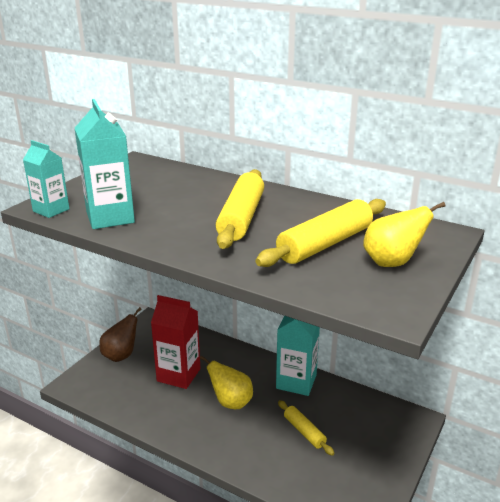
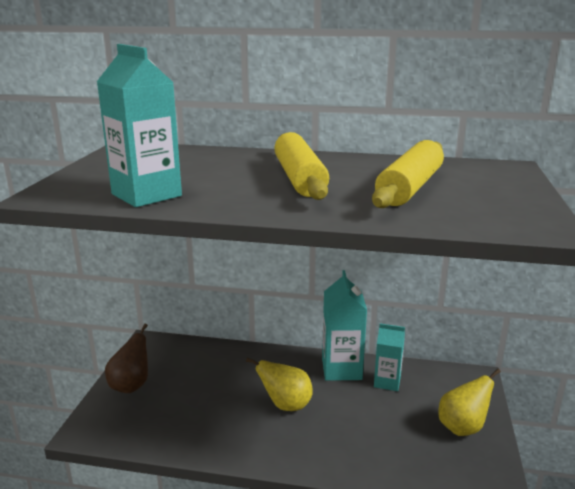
camera: 20 degrees left, 5 degrees down
turquoise carton [23,140,69,218] -> turquoise carton moved to [374,323,405,391]
red carton [151,295,200,389] -> none
yellow rolling pin [278,400,334,456] -> none
yellow pear [363,202,445,267] -> yellow pear moved to [439,369,501,436]

